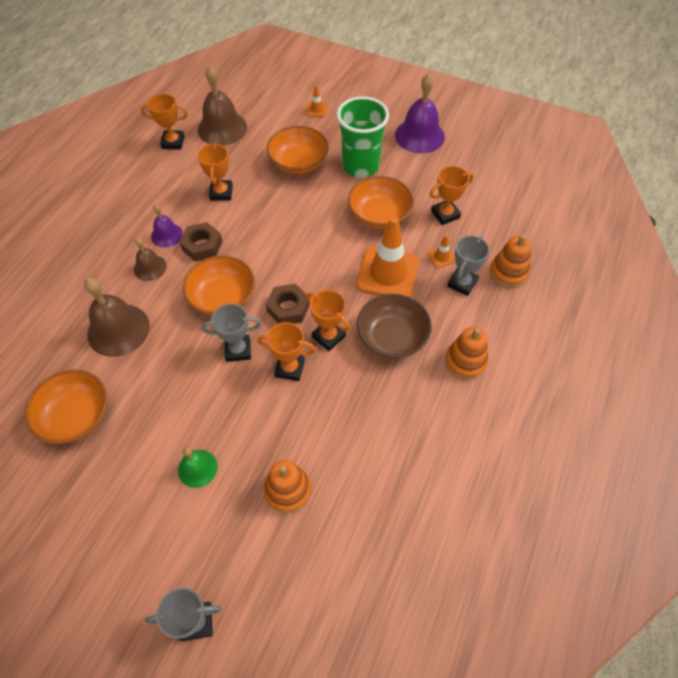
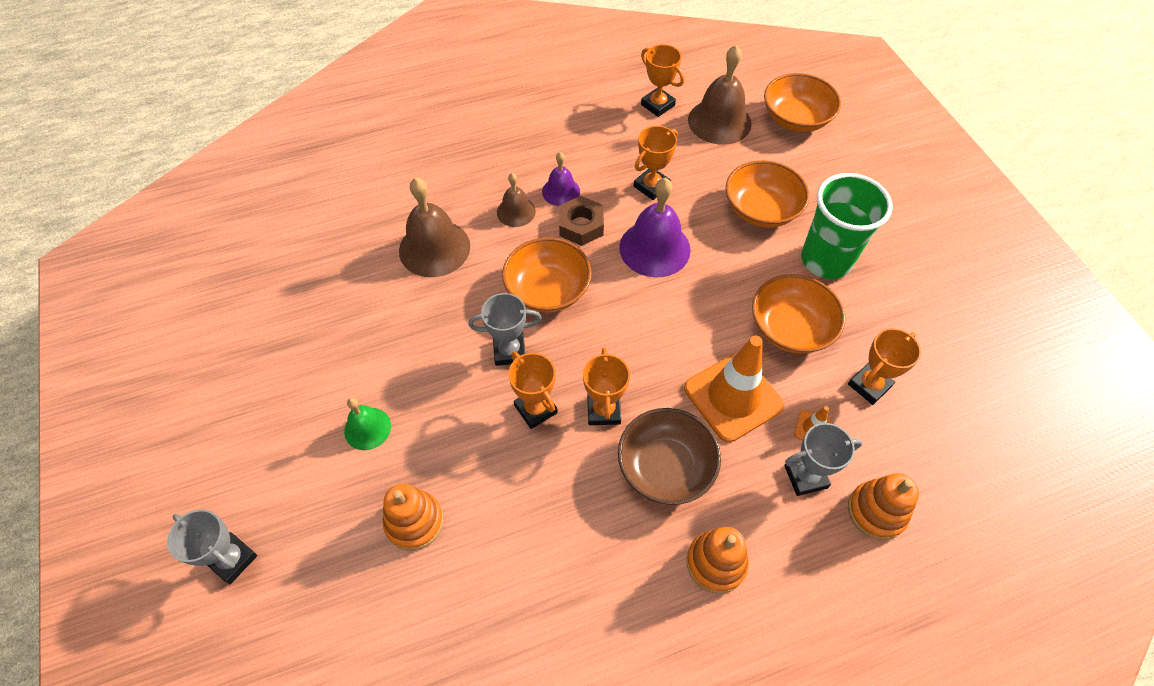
camera: 45 degrees right, 0 degrees up
orange bowl [24,370,108,444] -> orange bowl moved to [764,73,841,132]
grey trophy [202,304,261,362] -> grey trophy turned 45 degrees counterclockwise [468,293,542,366]
brown nut [266,284,310,324] -> none
orange traffic cone [307,86,327,117] -> none
purple bell [395,74,445,153] -> purple bell moved to [619,178,691,277]
orange trophy [430,166,474,225] -> orange trophy turned 60 degrees counterclockwise [848,328,921,405]

